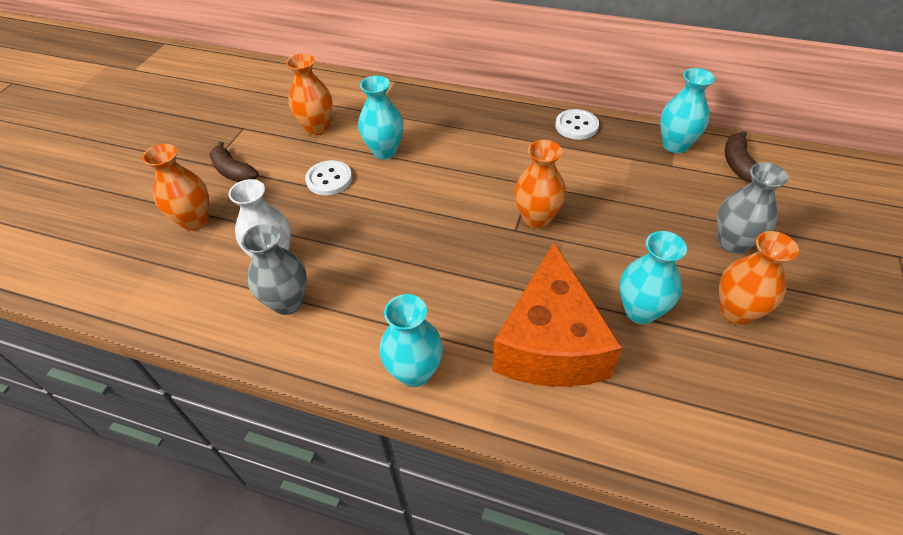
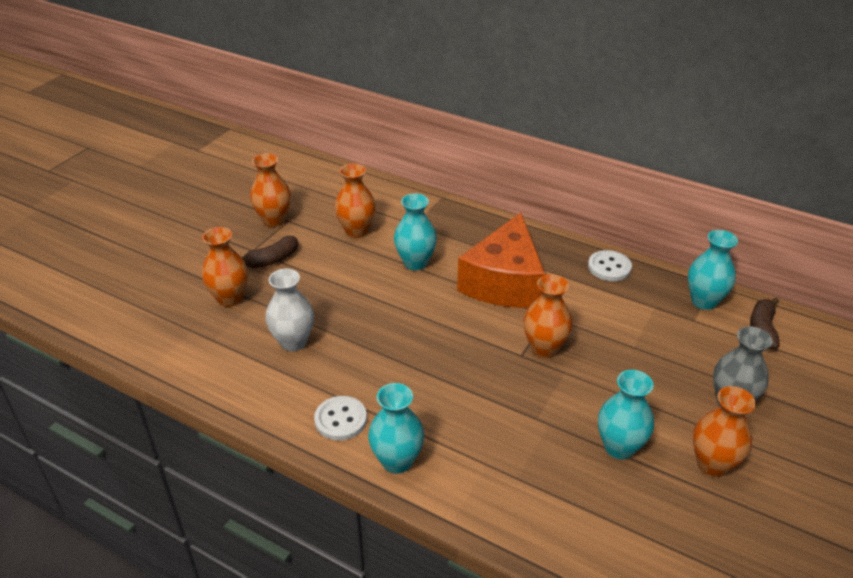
camera: 10 degrees right, 10 degrees down
brown banana [209,141,259,182] -> brown banana turned 90 degrees counterclockwise [241,236,298,268]
grey vase [241,224,307,315] -> none
white button [305,160,352,196] -> white button moved to [314,396,367,440]
orange cheese [493,242,623,387] -> orange cheese moved to [457,212,545,308]
none -> orange vase [250,153,291,227]

